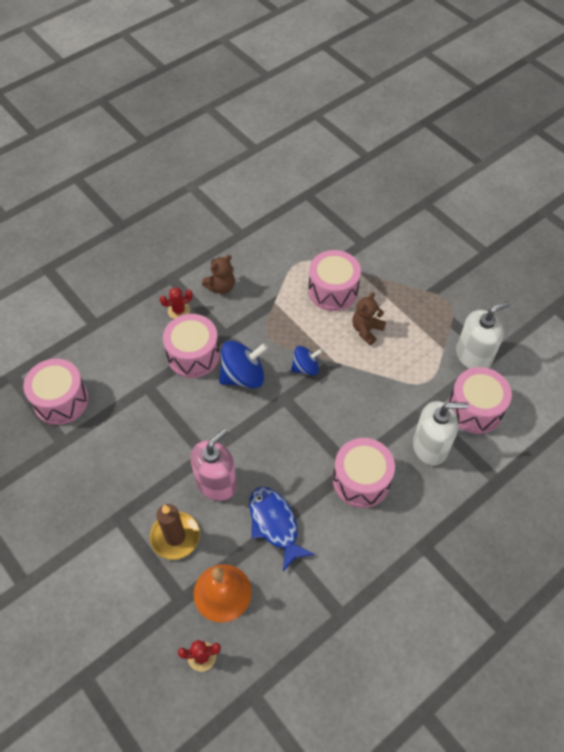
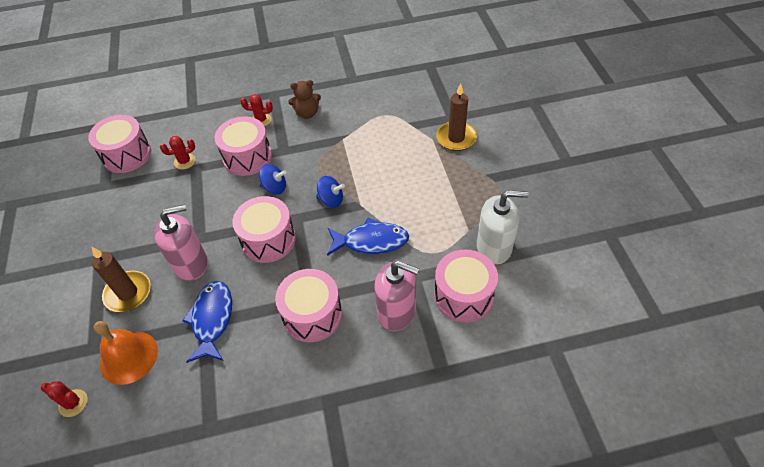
camera: 30 degrees right, 5 degrees down
blue spinning top [219,341,268,388] -> blue spinning top [259,164,286,195], size x0.61
pink drum [308,250,361,311] -> pink drum moved to [232,196,296,263]
brown teddy bear [352,292,386,345] -> none
white soap dispenser [413,401,469,465] -> pink soap dispenser [374,261,419,331]
none -> red cactus [160,136,196,169]
none -> blue fish [327,218,409,256]
none -> brown candle [436,83,477,151]

